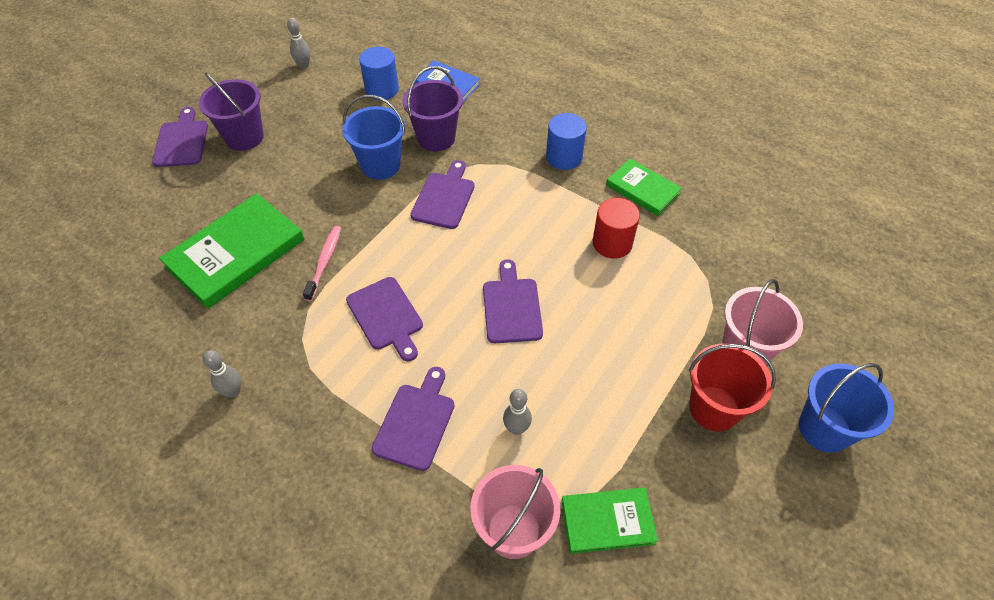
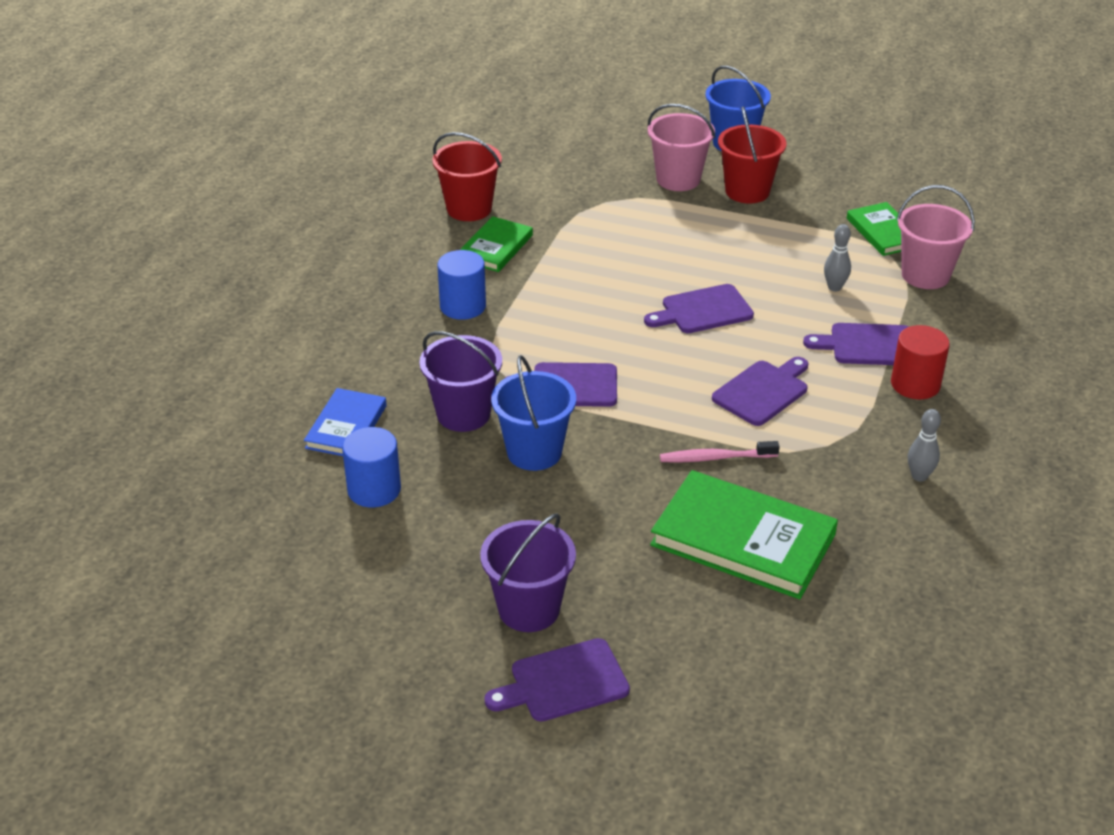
camera: 105 degrees left, 15 degrees down
grey bowling pin [287,18,310,69] -> none
red cylinder [593,198,640,259] -> red cylinder moved to [891,325,950,399]
none -> red bucket [432,132,502,221]

